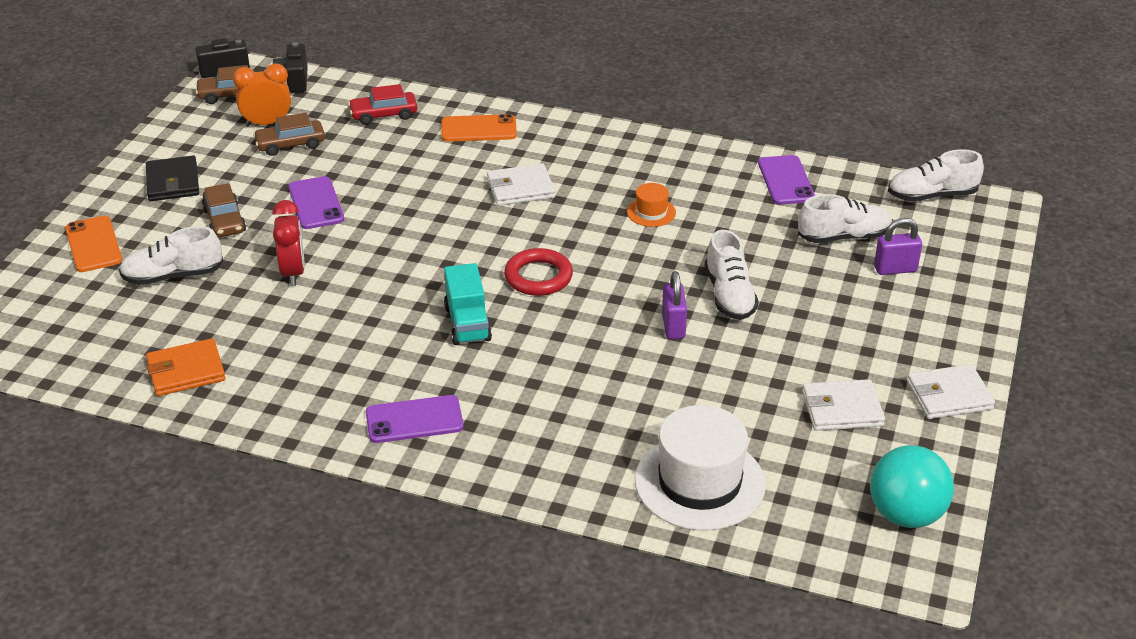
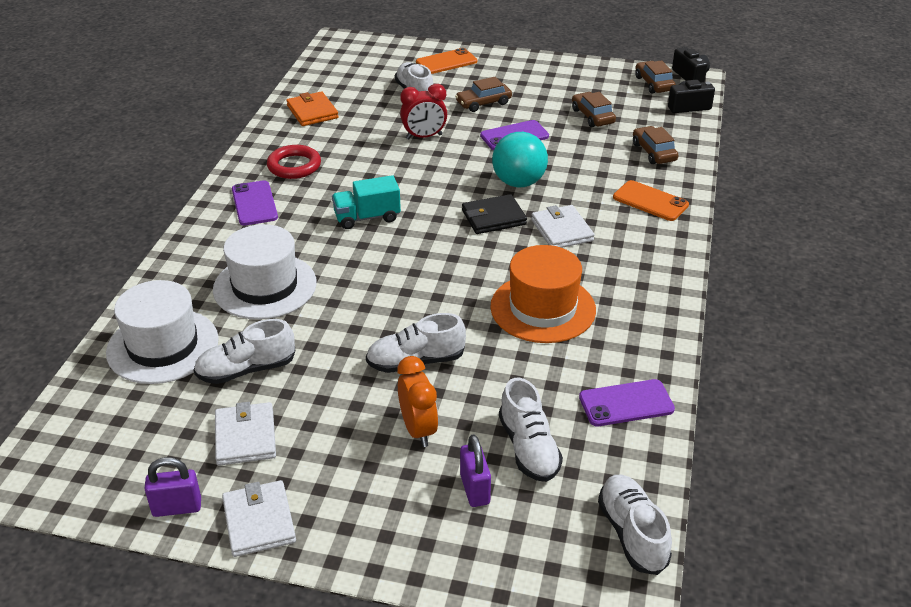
camera: 85 degrees right, 0 degrees up
black wallet [146,156,199,201] -> black wallet moved to [462,194,527,234]
orange clock [233,64,291,127] -> orange clock moved to [398,356,438,447]
red car [348,84,417,125] -> brown car [633,126,678,164]
orange phone [442,114,517,142] -> orange phone turned 45 degrees counterclockwise [613,180,689,221]
red ring [504,248,573,296] -> red ring moved to [267,145,321,179]
orange hat [627,183,676,227] -> orange hat [490,245,596,343], size x2.17
purple padlock [662,271,687,339] -> purple padlock moved to [145,457,201,517]
turquoise ball [870,445,954,528] -> turquoise ball moved to [492,132,548,187]
none -> white shoe [194,319,295,384]
none -> white hat [213,224,317,319]

